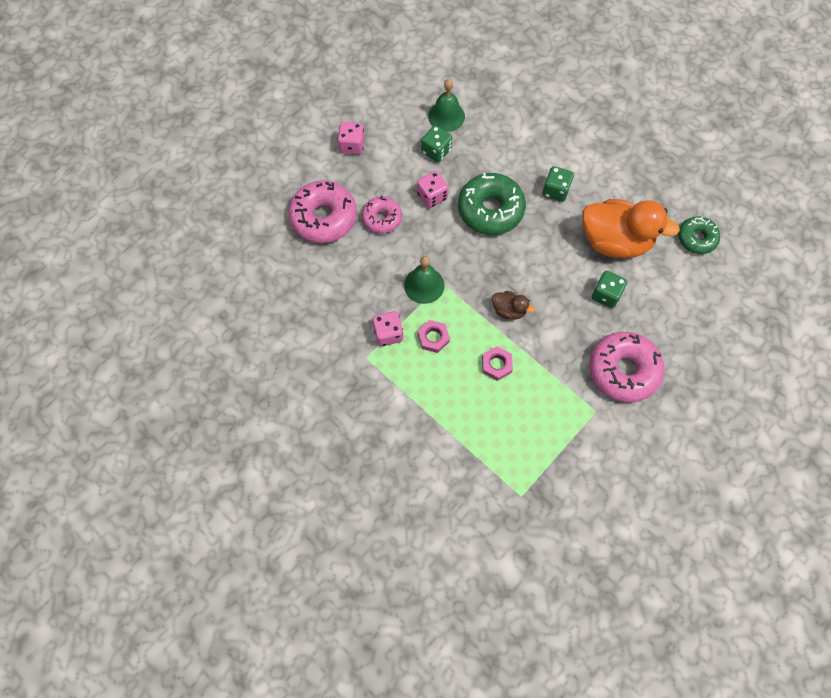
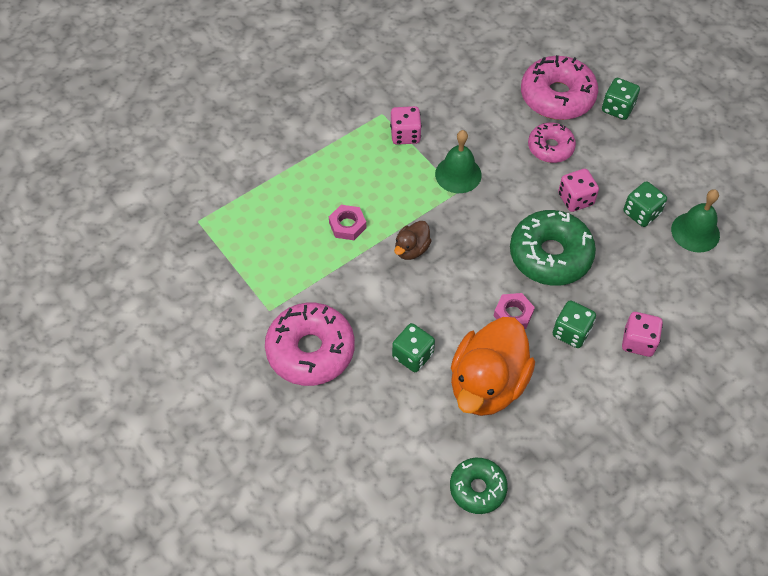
camera: 100 degrees right, 10 degrees down
pink dice [337,122,365,155] -> pink dice moved to [622,312,663,357]
pink nut [418,320,450,353] -> pink nut moved to [494,293,535,329]
none -> green dice [602,78,640,120]

